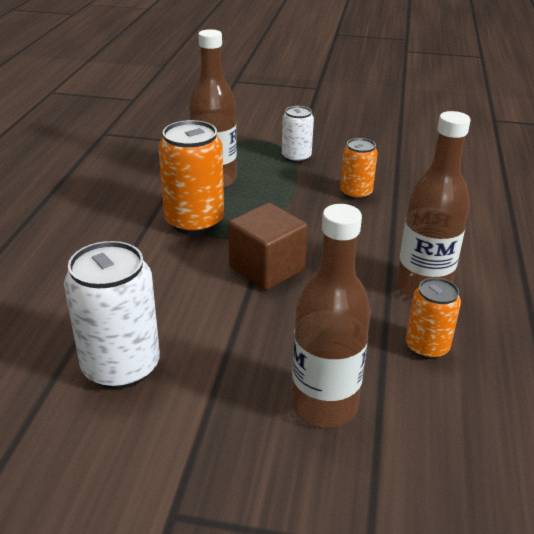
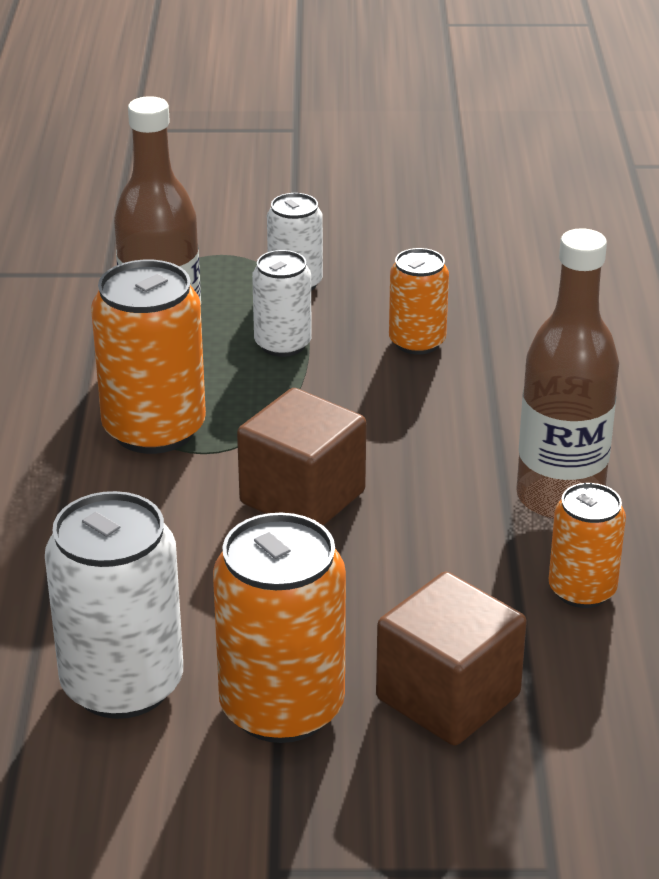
camera: 10 degrees left, 0 degrees up
brown bottle [291,204,371,427] -> brown cube [376,572,527,746]
none -> orange can [213,513,346,743]
none -> white can [252,250,312,357]

